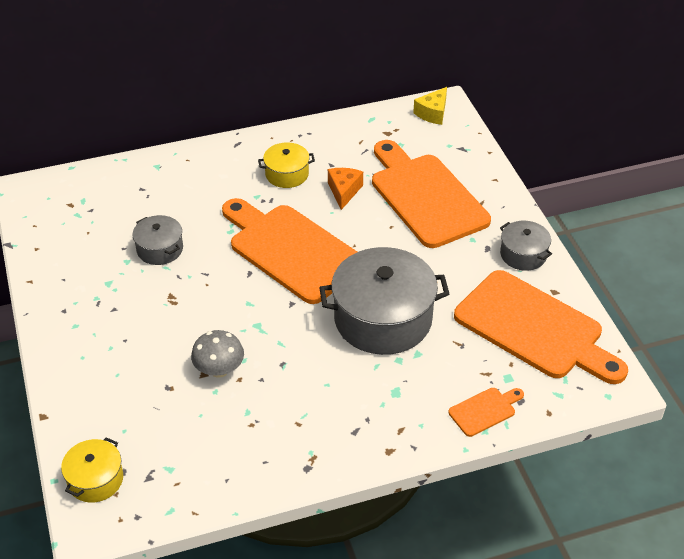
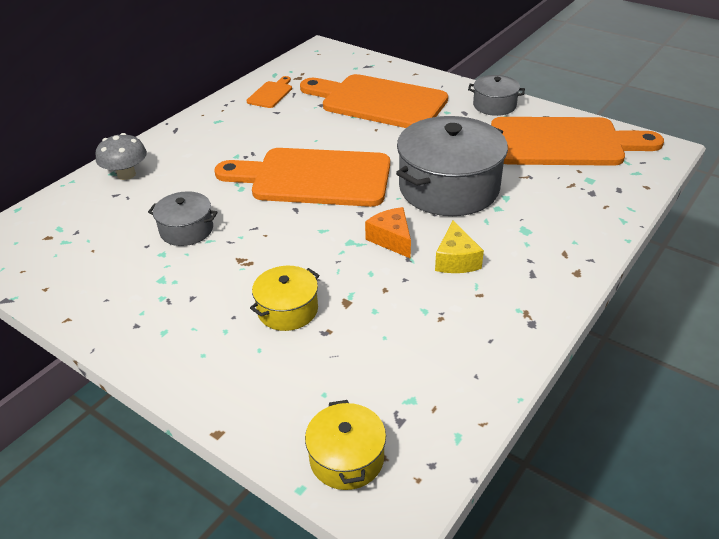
camera: 35 degrees left, 5 degrees down
grey mushroom [191,330,244,378] -> grey mushroom moved to [96,133,147,180]
yellow pot [258,142,315,188] -> yellow pot moved to [250,266,320,331]
orange cheese [328,168,363,210] -> orange cheese moved to [365,207,411,259]
yellow cheese [413,87,447,125] -> yellow cheese moved to [435,221,484,273]
orange cutting board [448,388,524,437] -> orange cutting board moved to [246,76,292,108]

